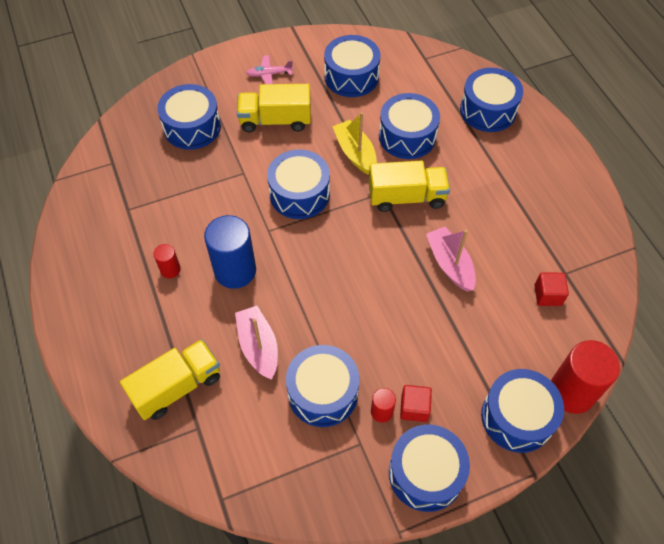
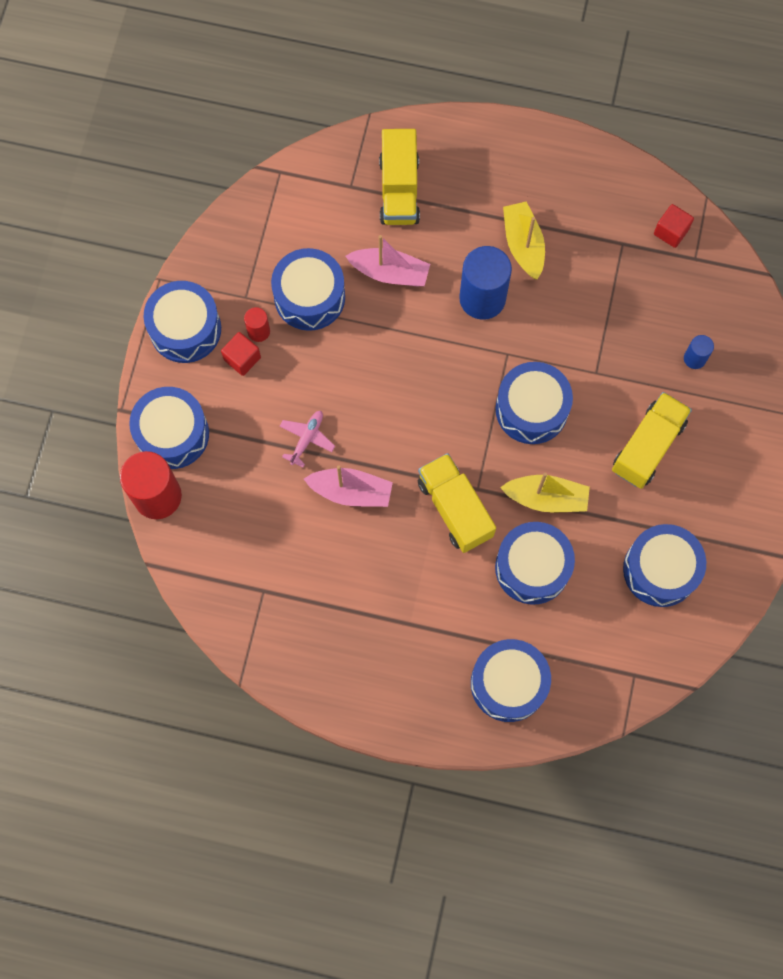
camera: 125 degrees right, 15 degrees up
red cylinder [154,244,181,278] -> yellow boat [503,201,545,280]
blue drum [157,84,221,150] -> blue cylinder [684,335,714,369]
pink plane [246,55,293,84] -> pink plane moved to [279,411,335,467]
yellow truck [369,160,450,212] -> yellow truck turned 120 degrees clockwise [417,453,496,553]
red cube [535,273,569,306] -> red cube moved to [654,204,694,248]

